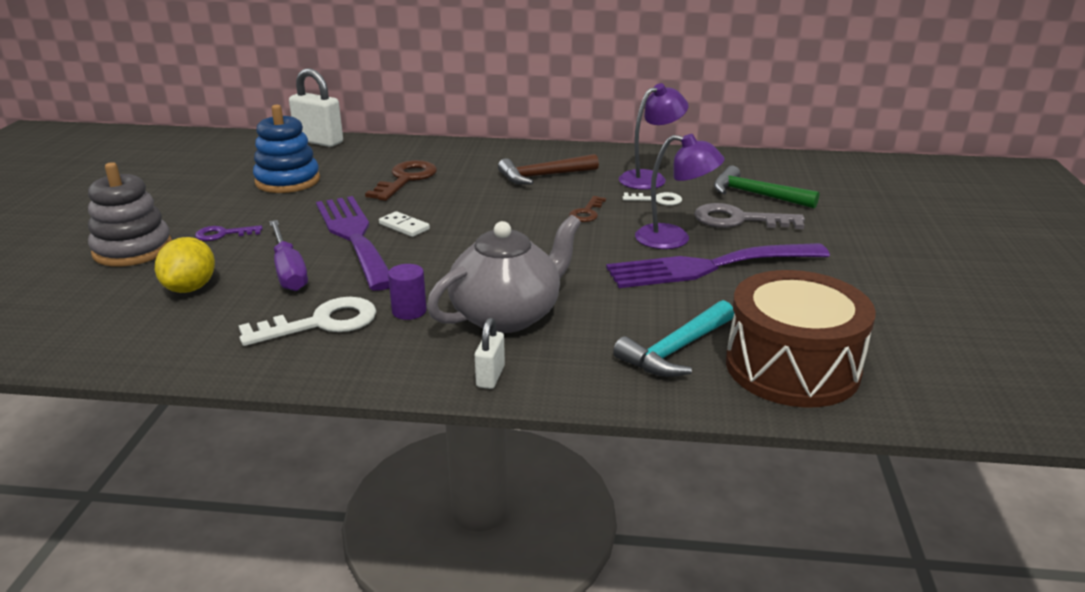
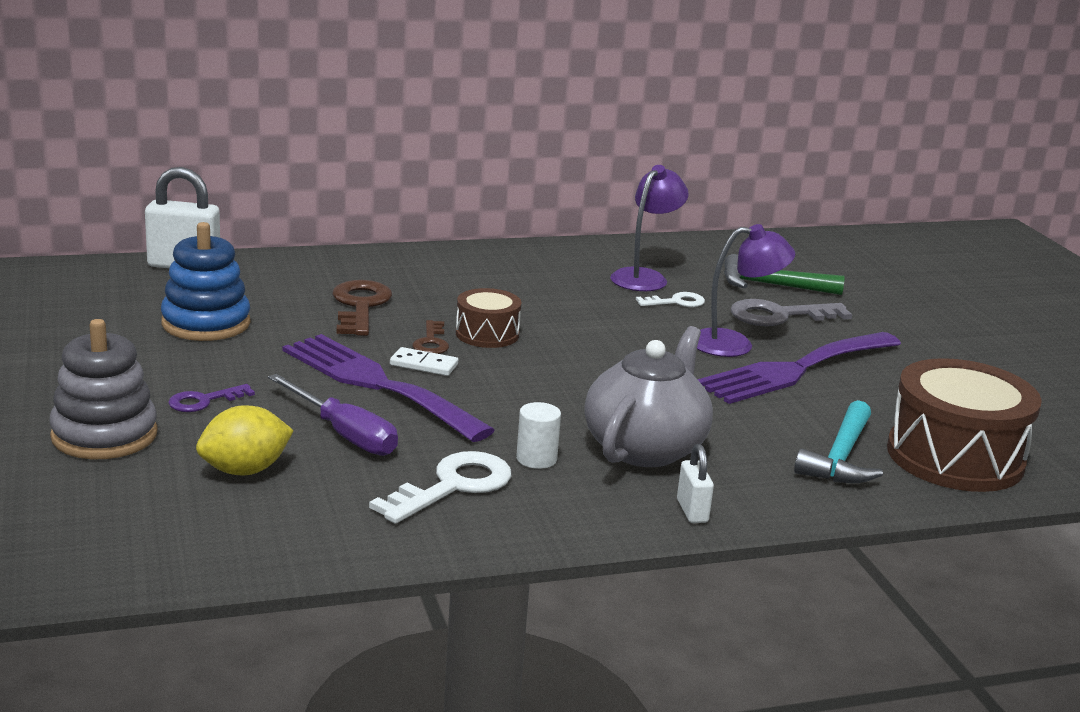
camera: 25 degrees left, 5 degrees down
yellow lemon [155,237,215,293] -> yellow lemon turned 75 degrees clockwise [196,405,294,475]
purple cylinder [388,264,427,320] -> white cylinder [516,402,561,469]
brown hammer [498,154,599,184] -> none
brown key [569,196,606,222] -> brown key moved to [412,320,449,354]
none -> brown drum [456,288,521,348]

